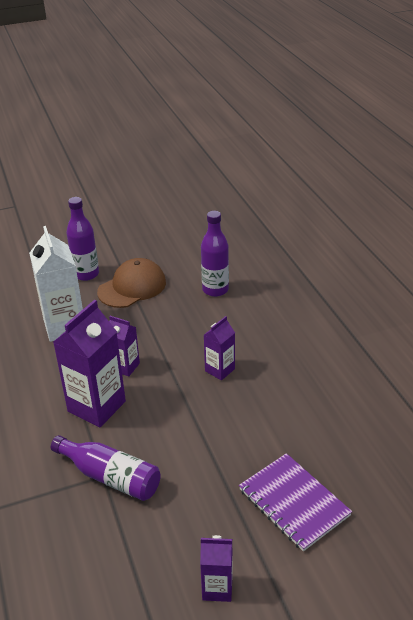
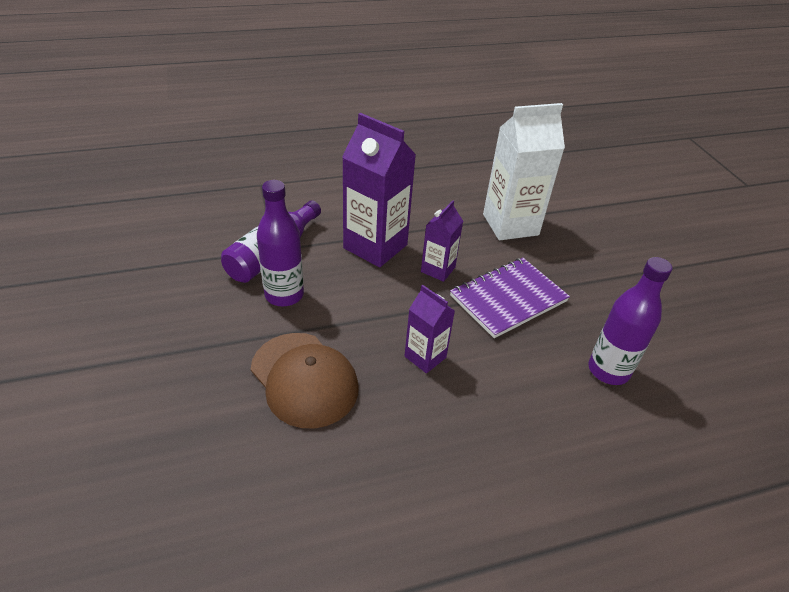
camera: 90 degrees right, 5 degrees up
purple bottle [66,197,99,281] -> purple bottle moved to [257,180,304,306]
brown cap [97,258,166,308] -> brown cap moved to [251,333,359,428]
purple carton [200,535,233,602] -> none
purple notebook [239,453,352,551] -> purple notebook moved to [450,258,570,338]

